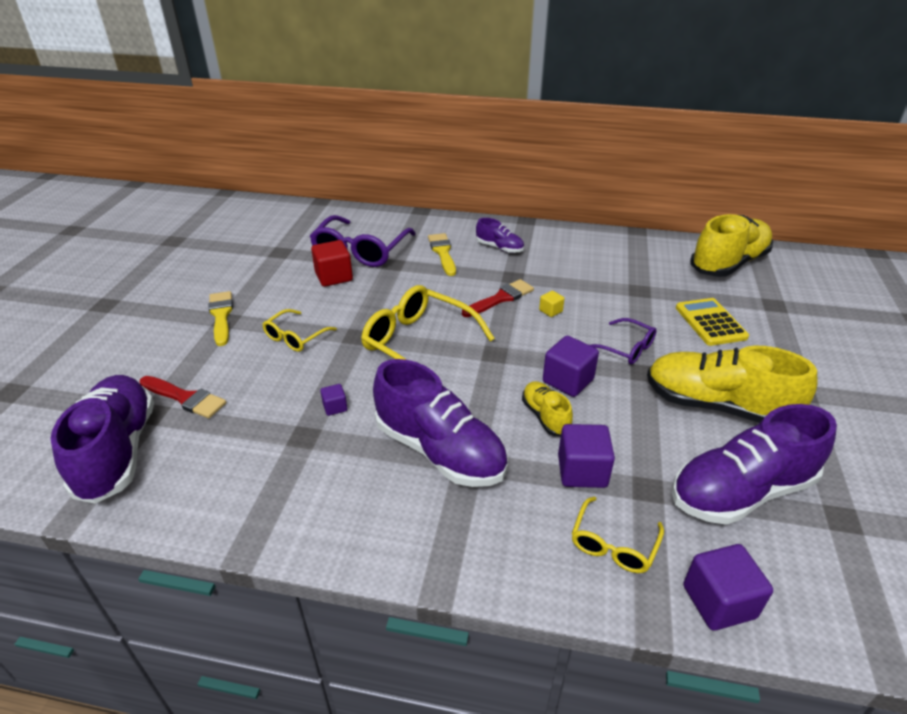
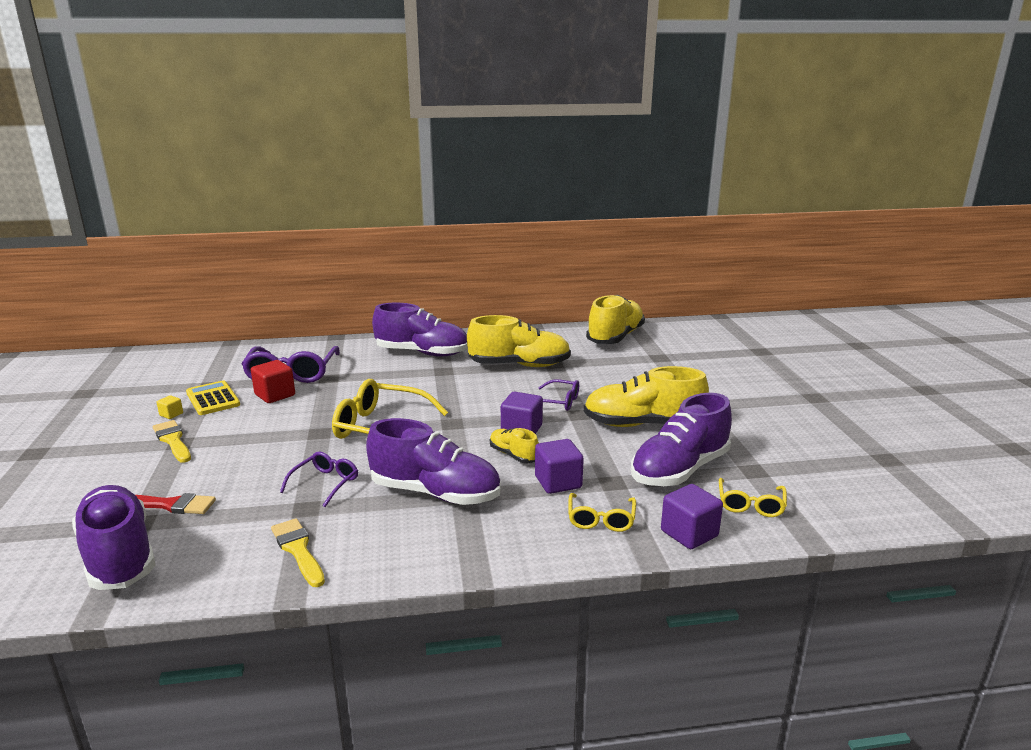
camera: 20 degrees left, 15 degrees down
yellow glasses [262,309,337,352] -> yellow glasses moved to [719,478,787,517]
purple cube [320,384,347,416] -> purple glasses [280,452,358,507]
yellow brush [428,233,456,276] -> yellow brush moved to [271,518,325,587]
red brush [462,279,534,317] -> none
purple shoe [476,218,524,253] -> purple shoe [372,302,468,357], size x2.01
yellow cube [539,291,565,317] -> yellow cube moved to [157,395,183,419]
yellow calculator [676,298,749,346] -> yellow calculator moved to [186,381,240,415]
none -> yellow shoe [467,315,571,367]

